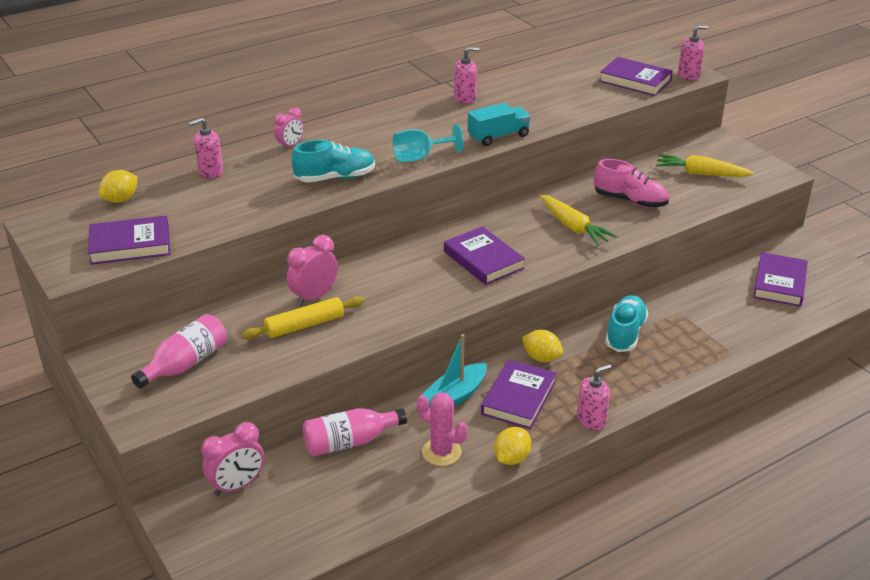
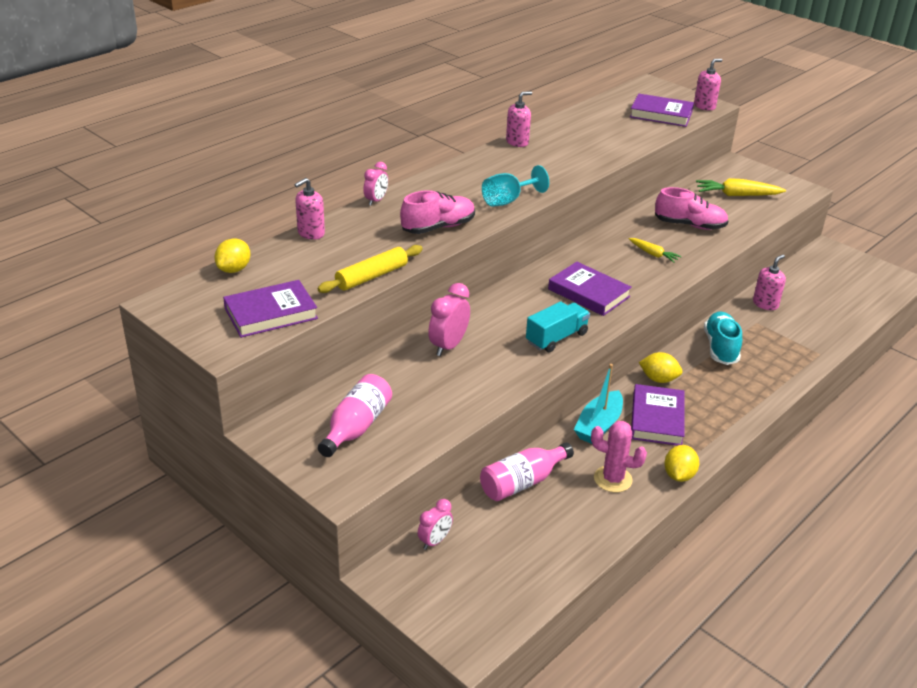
camera: 15 degrees left, 0 degrees up
pink clock [201,422,264,496] -> pink clock [418,499,453,550], size x0.65
yellow rolling pin [242,296,364,339] -> yellow rolling pin moved to [317,245,423,293]
turquoise shoe [292,140,375,183] -> pink shoe [400,190,475,234]
turquoise truck [468,103,531,146] -> turquoise truck moved to [526,301,590,353]
yellow carrot [540,195,617,246] -> yellow carrot [629,238,682,262], size x0.60
pink soap dispenser [577,364,611,431] -> pink soap dispenser moved to [753,255,786,310]
purple book [753,252,808,307] -> none

